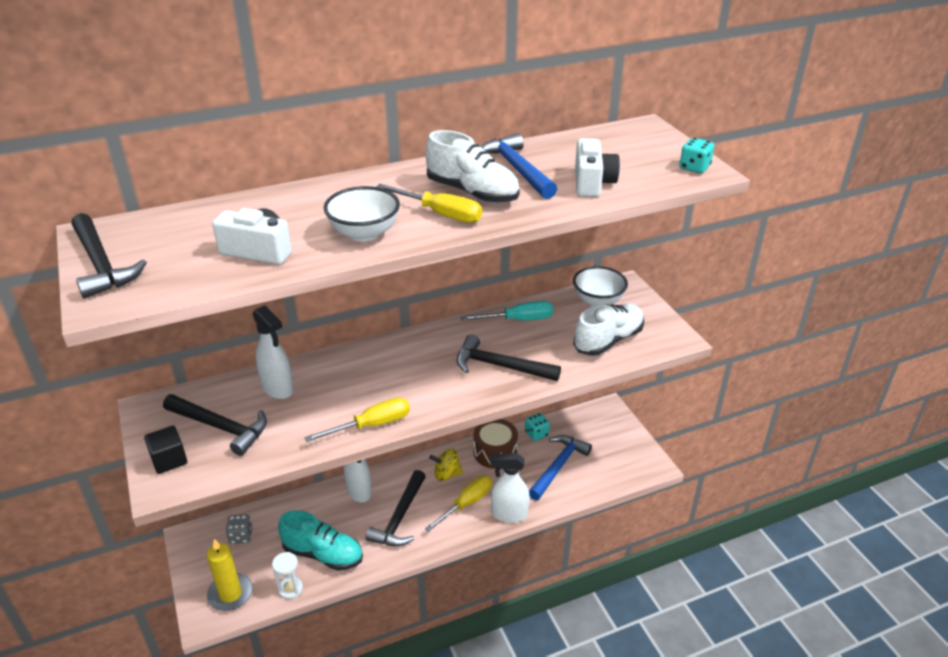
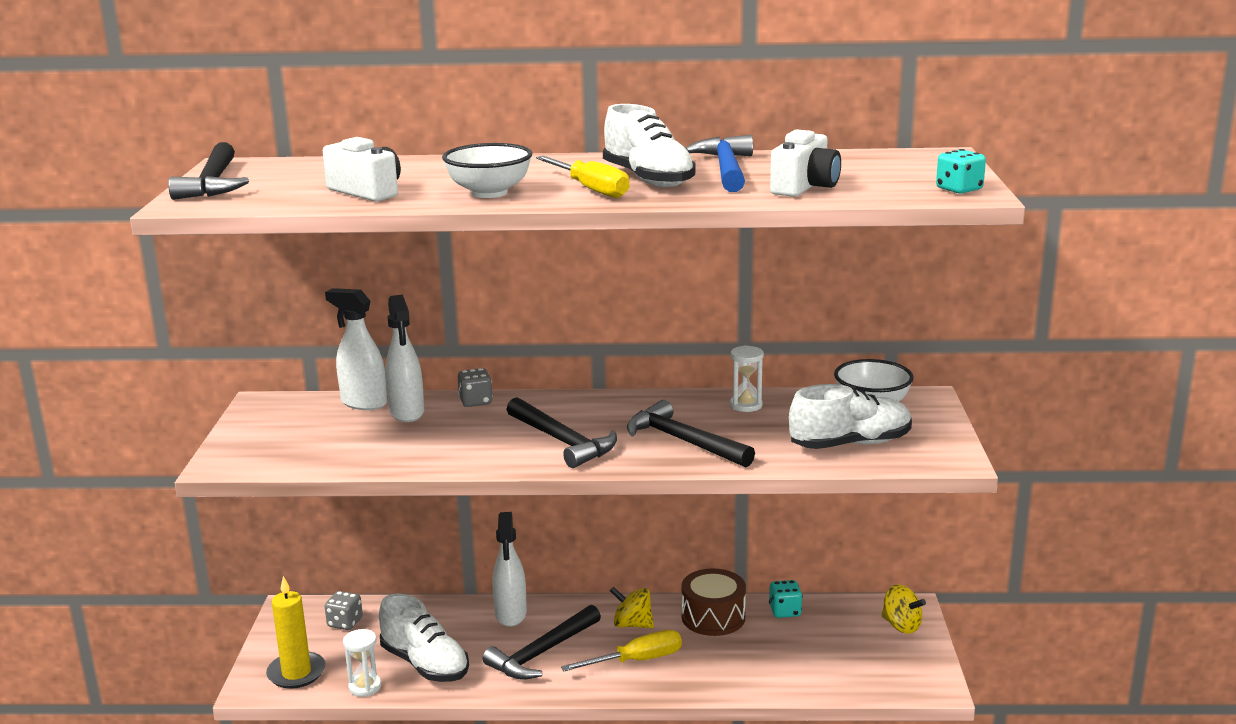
camera: 25 degrees right, 15 degrees down
black cube [144,426,187,474] -> none
black hammer [163,394,267,456] -> black hammer moved to [506,397,617,468]
turquoise shoe [278,510,363,571] -> white shoe [379,594,469,682]
yellow screwdriver [304,398,410,442] -> none
turquoise screwdriver [461,301,553,320] -> white hourglass [730,345,764,412]
white spray bottle [490,453,530,523] -> white spray bottle moved to [325,288,387,410]
blue hammer [529,435,592,500] -> none
none -> grey dice [458,368,493,407]
none -> yellow spinning top [881,584,926,634]

